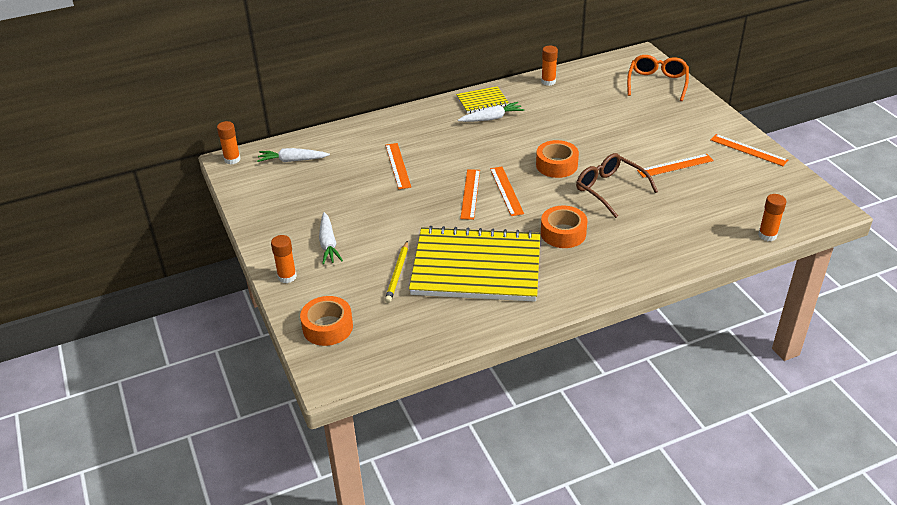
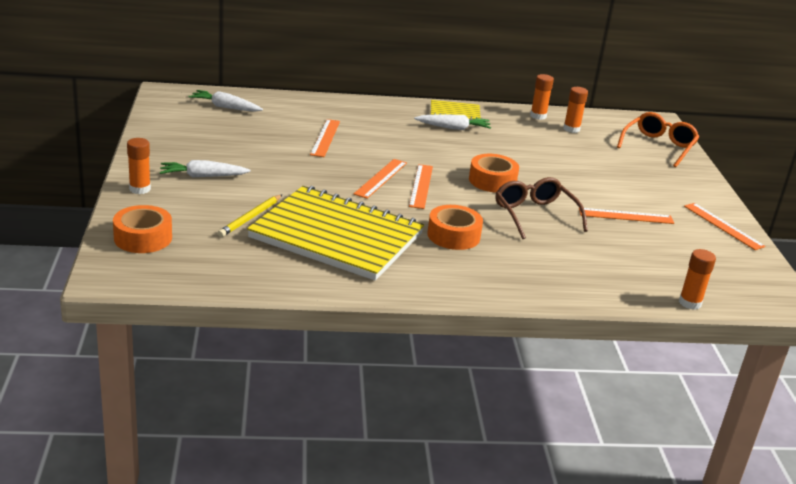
camera: 15 degrees right, 10 degrees down
orange glue stick [217,121,240,165] -> orange glue stick moved to [563,87,588,133]
white carrot [319,212,343,264] -> white carrot turned 75 degrees clockwise [160,160,251,177]

